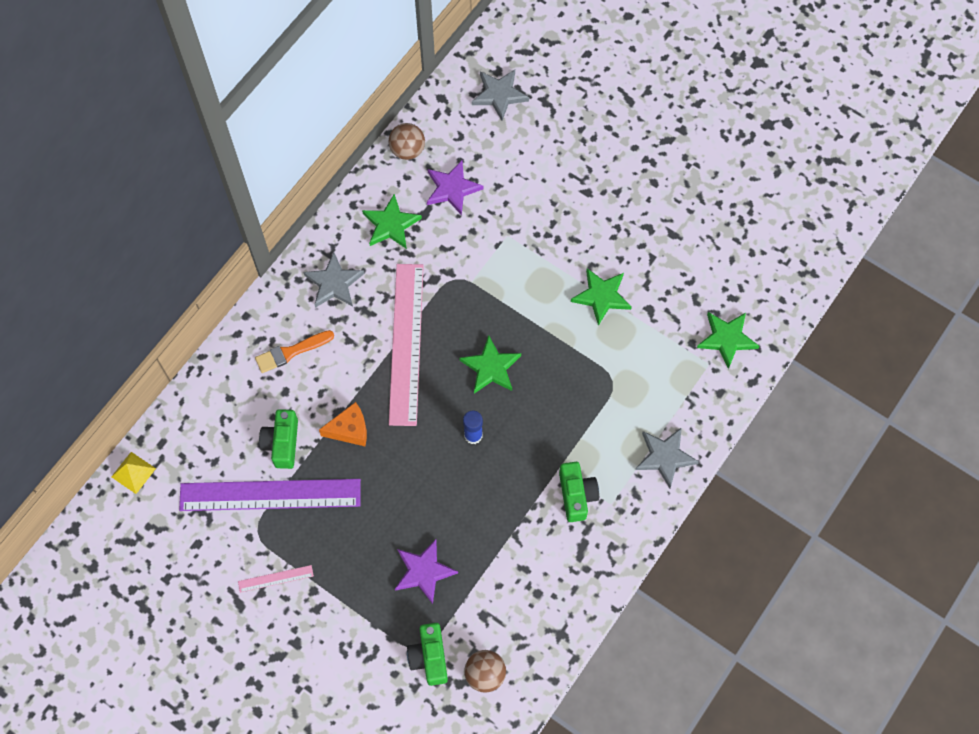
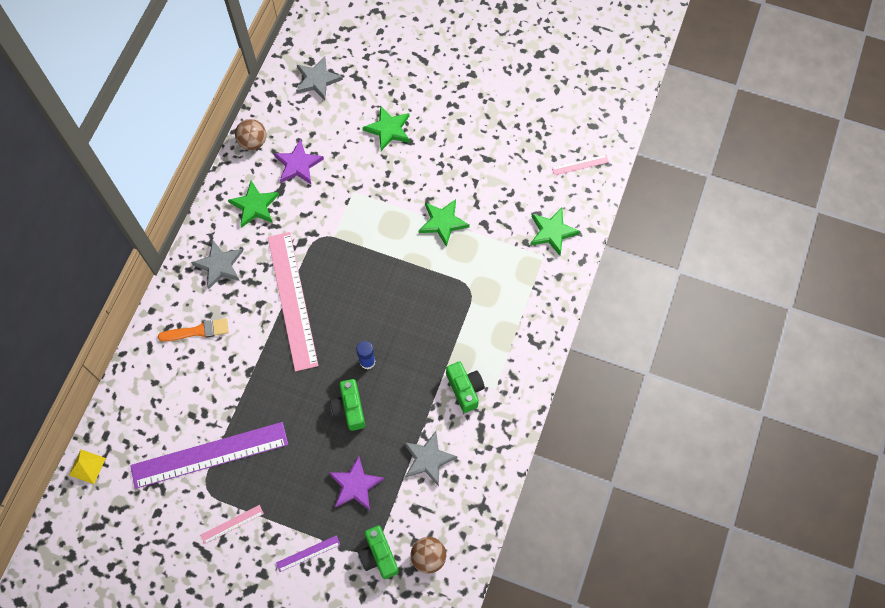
camera: 15 degrees left, 0 degrees up
orange brush [255,330,334,373] -> orange brush turned 150 degrees counterclockwise [158,318,229,341]
green camera [259,409,298,469] -> green camera moved to [330,379,365,431]
orange cheese [319,402,367,446] -> none
green star [460,335,521,393] -> green star moved to [363,105,410,151]
grey star [635,428,699,488] -> grey star moved to [404,431,458,486]
none -> purple ruler [276,535,340,572]
none -> pink ruler [552,155,609,175]

